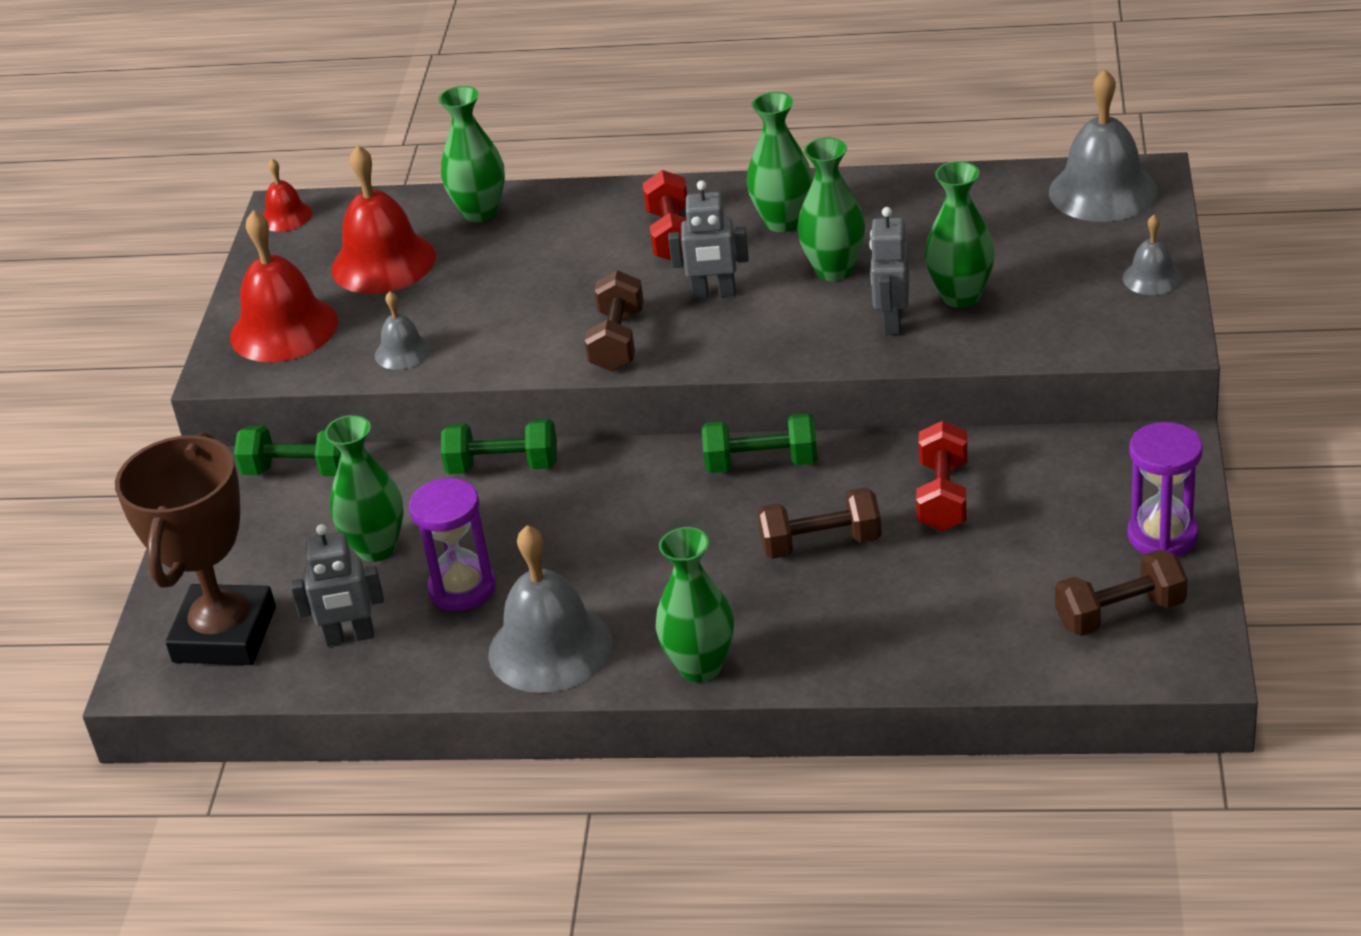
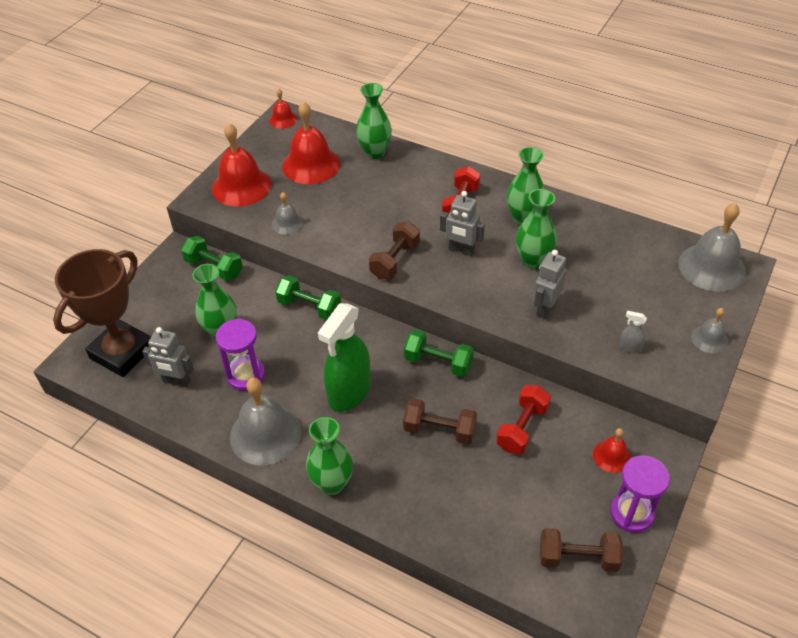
camera: 20 degrees right, 10 degrees up
green vase [925,161,995,308] -> none
none -> green spray bottle [318,303,371,412]
none -> red bell [593,428,631,473]
none -> grey spray bottle [619,311,647,353]

